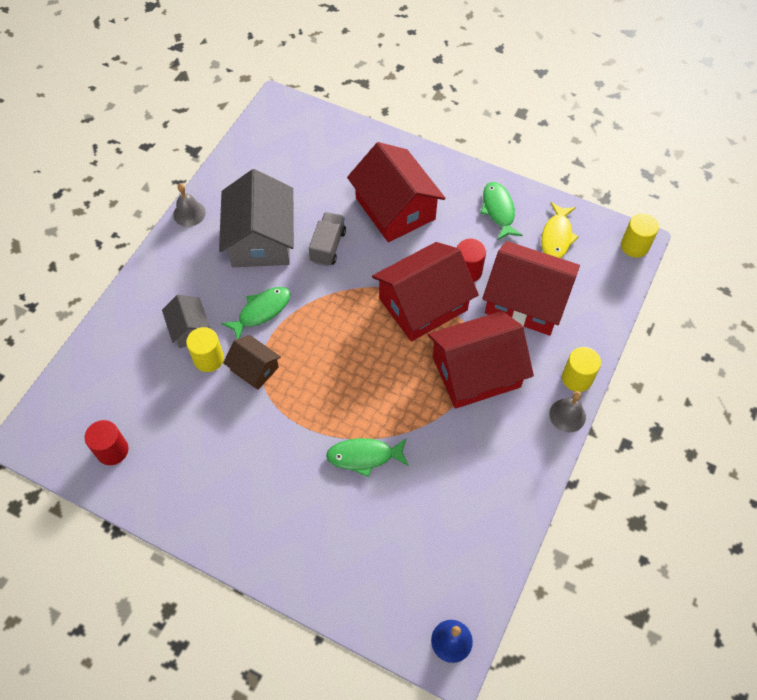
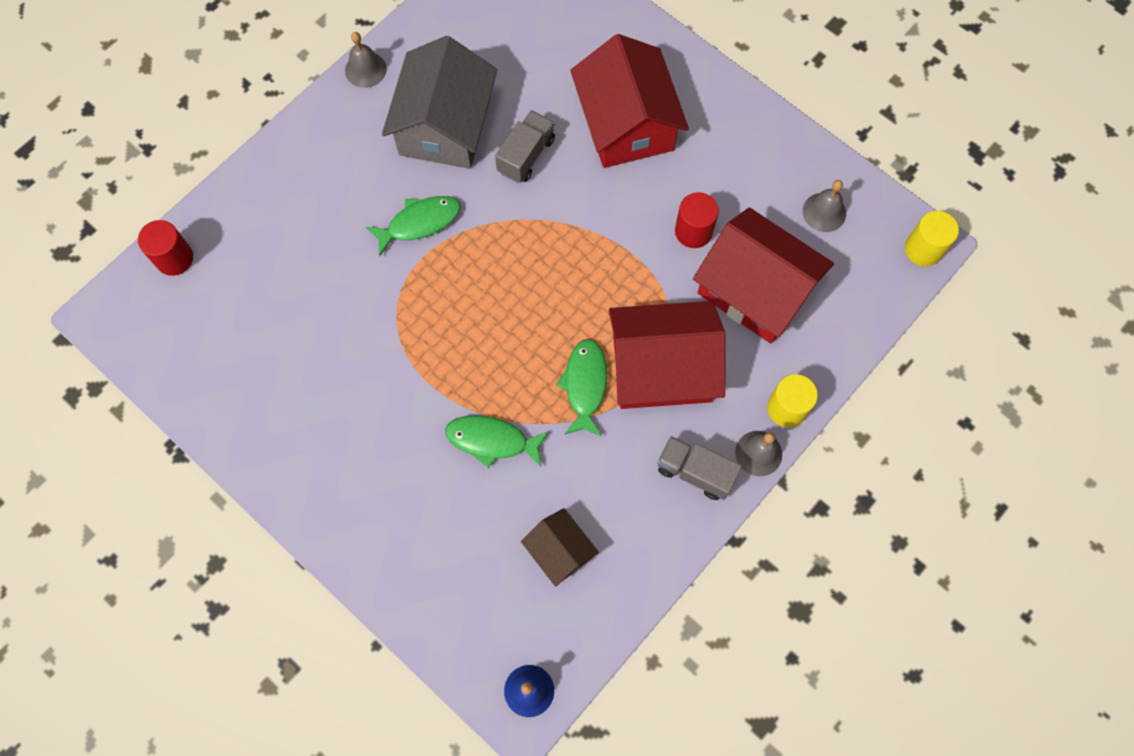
camera: 15 degrees right, 10 degrees up
red cylinder [85,420,129,465] -> red cylinder moved to [138,220,193,276]
grey house [162,295,210,349] -> none
yellow cylinder [186,327,224,372] -> none
brown house [223,335,281,390] -> brown house moved to [521,508,599,587]
red house [372,242,479,341] -> none
green fish [480,182,523,240] -> green fish moved to [556,339,607,436]
yellow fish [541,202,578,258] -> grey bell [803,180,846,232]
none -> grey truck [657,436,742,500]

